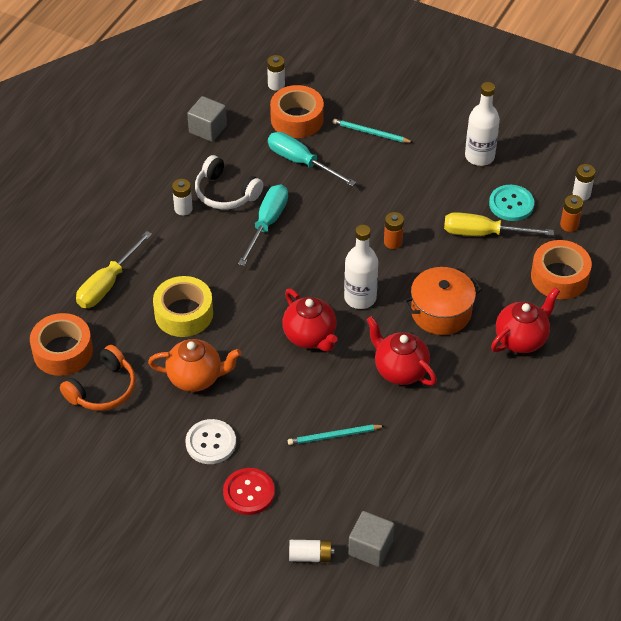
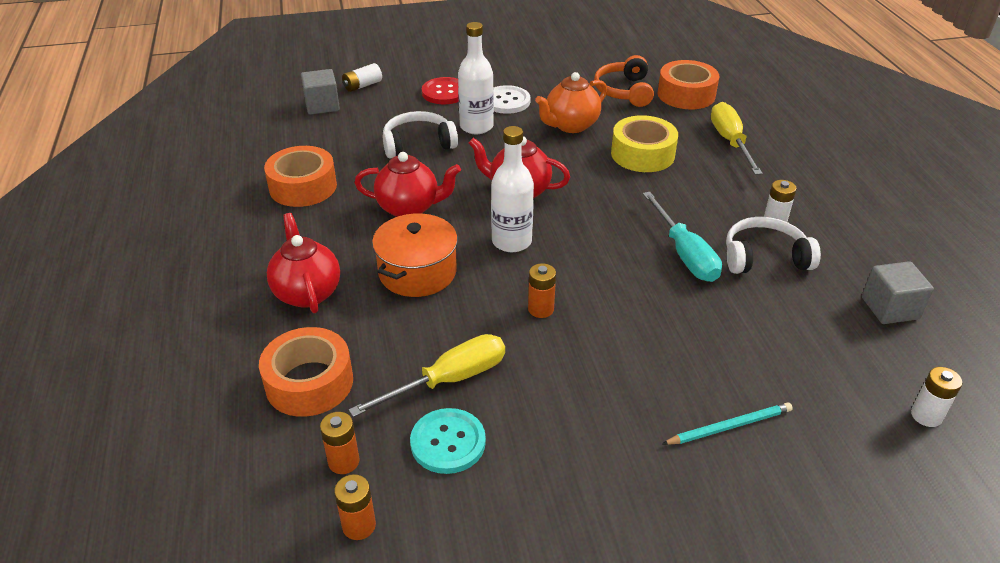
camera: 140 degrees right, 10 degrees down
turquoise screwdriver [268,132,356,186] -> none
orange tape [270,85,324,138] -> orange tape moved to [264,146,337,207]
turquoise pencil [288,425,385,445] -> white headphones [383,111,458,159]
white bottle [465,82,500,166] -> white bottle moved to [458,22,494,134]
red teapot [491,287,560,353] -> red teapot turned 150 degrees clockwise [267,213,340,313]
white battery [573,164,595,201] -> orange battery [334,474,376,540]

